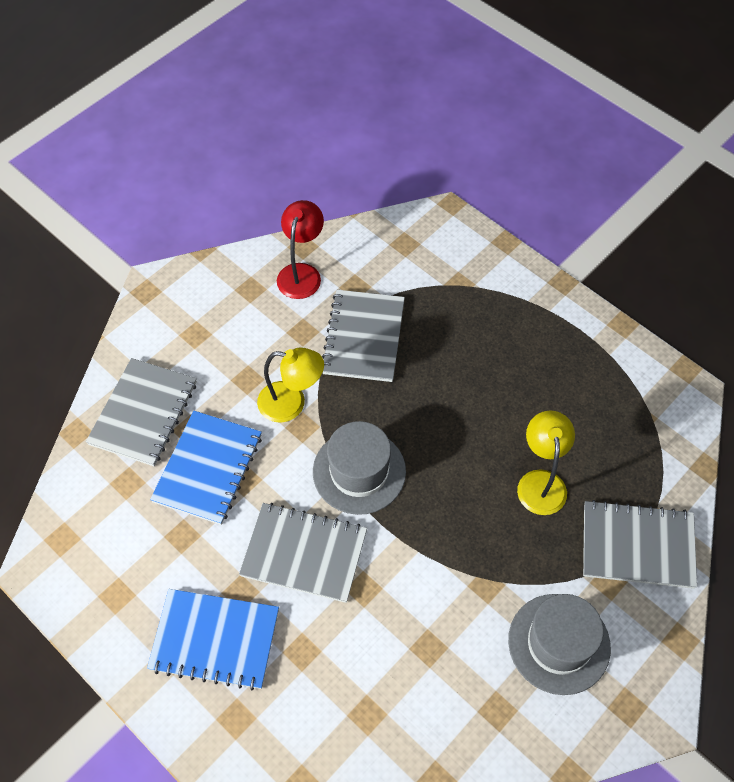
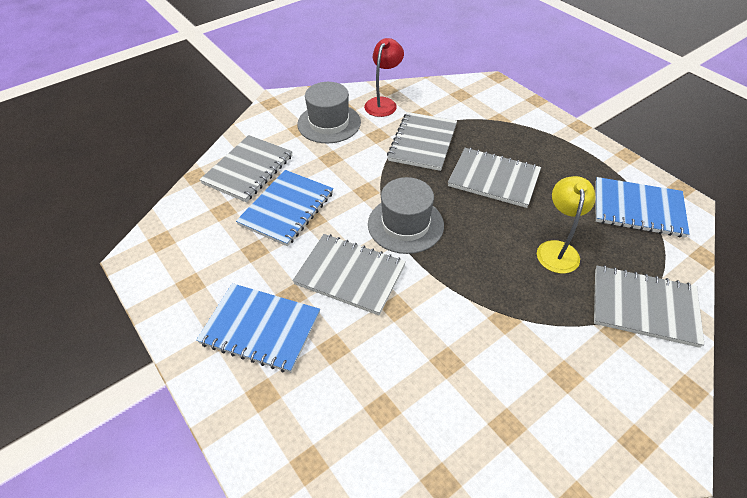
camera: 10 degrees right, 10 degrees down
yellow lamp [257,348,324,422] -> none
grey hat [508,594,611,695] -> grey hat moved to [297,82,361,143]
none -> grey notebook [448,148,541,208]
none -> blue notebook [595,177,690,238]

